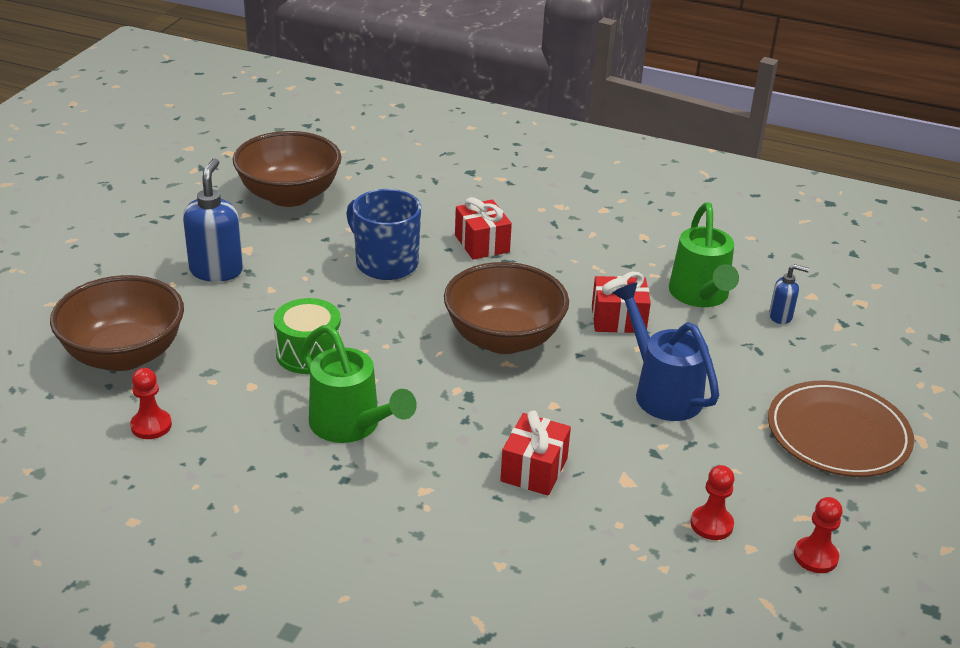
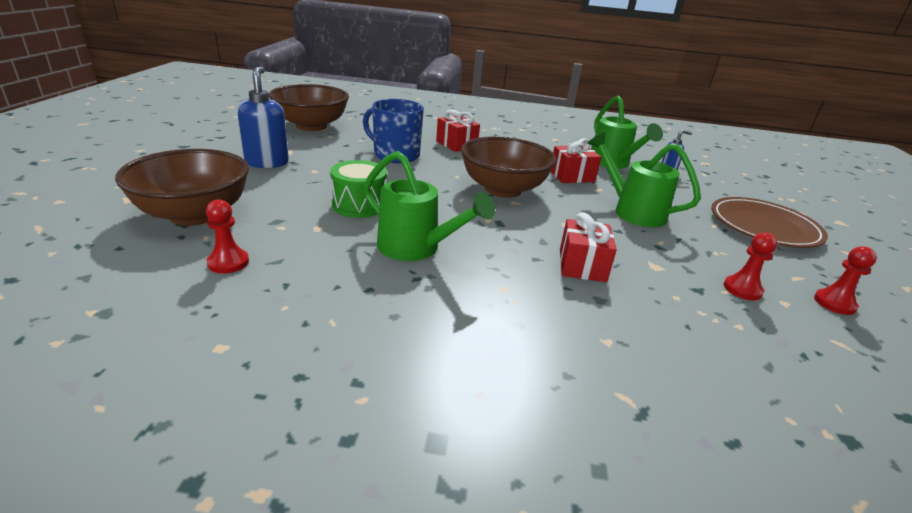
camera: 15 degrees left, 5 degrees down
blue watering can [612,282,719,421] -> green watering can [587,132,701,227]

